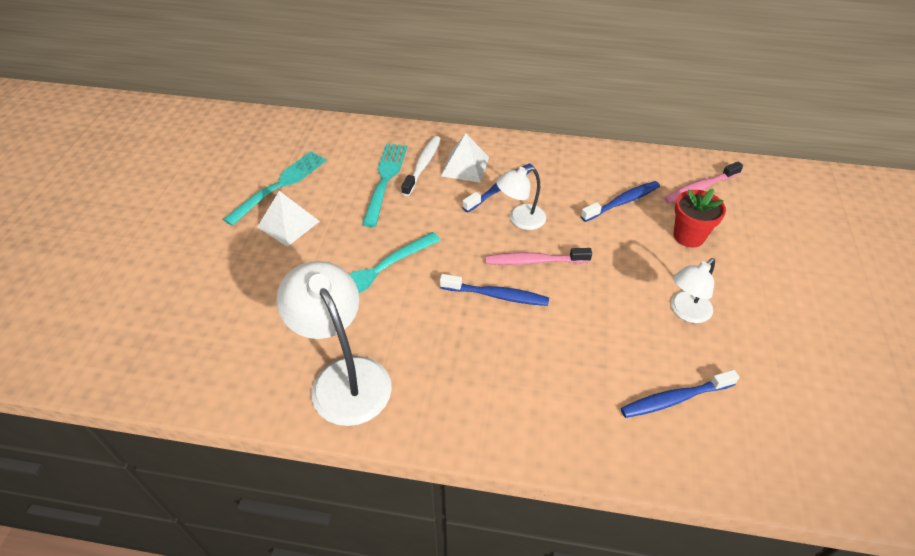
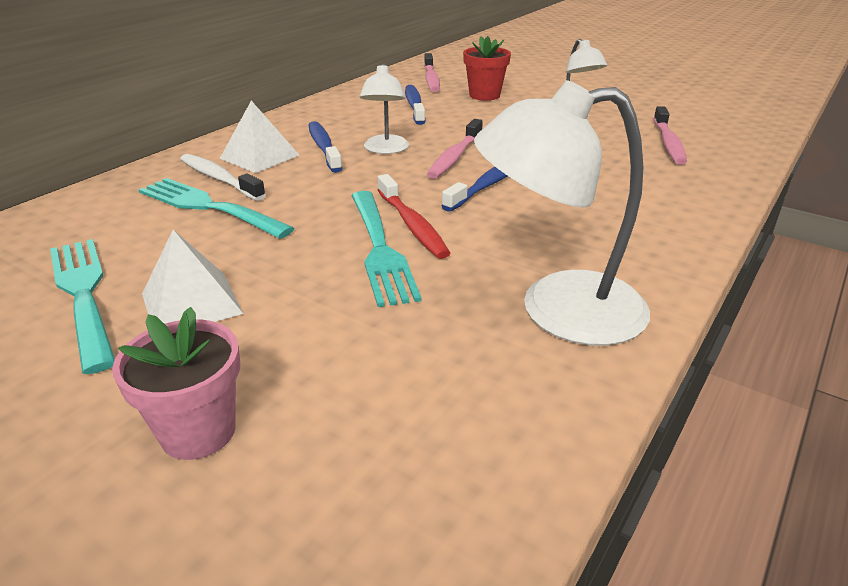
camera: 65 degrees left, 15 degrees down
blue toothbrush [621,370,739,418] -> pink toothbrush [653,106,687,165]
none -> pink flower pot [112,307,240,460]
none -> red toothbrush [378,174,450,259]

